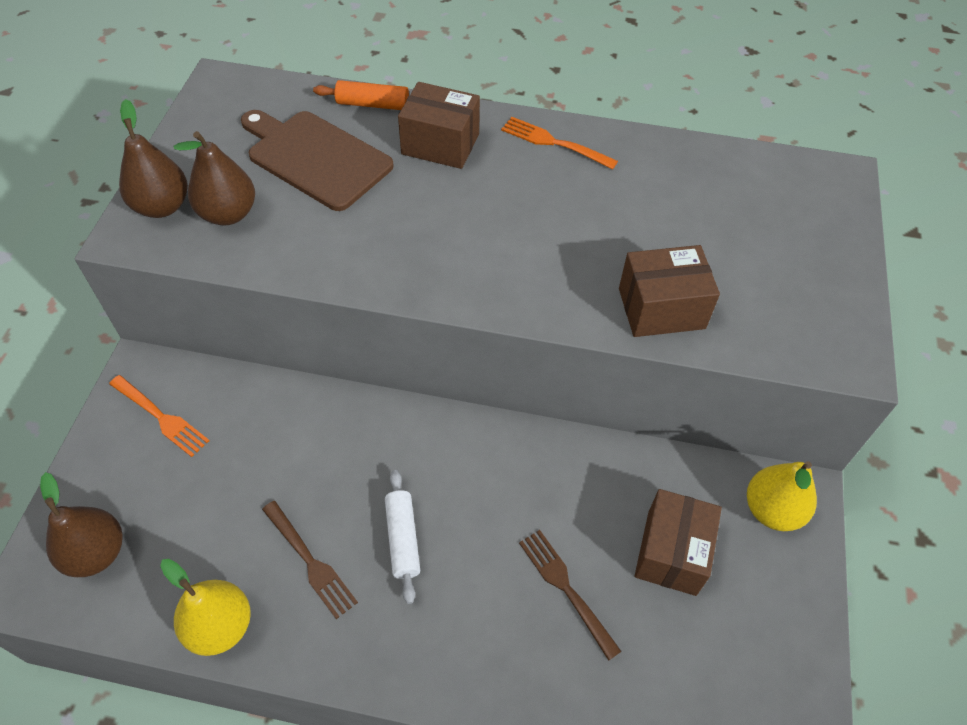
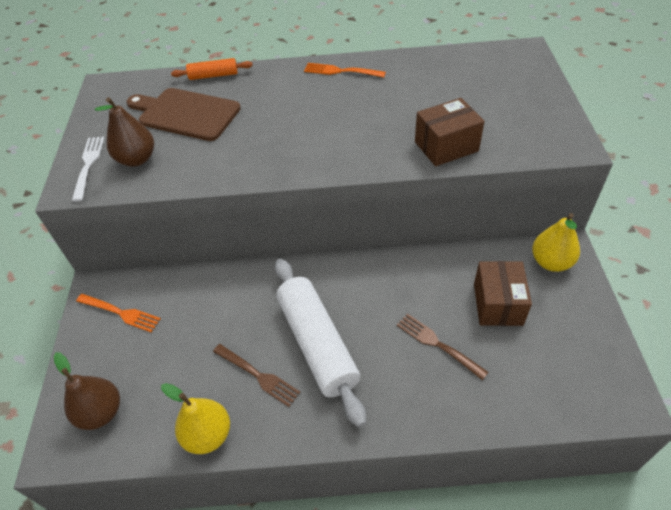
camera: 10 degrees left, 5 degrees down
brown pear [119,99,188,218] -> white fork [72,137,104,202]
white rolling pin [385,470,420,604] -> white rolling pin [275,259,366,427], size x2.05
brown box [398,82,480,169] -> none

